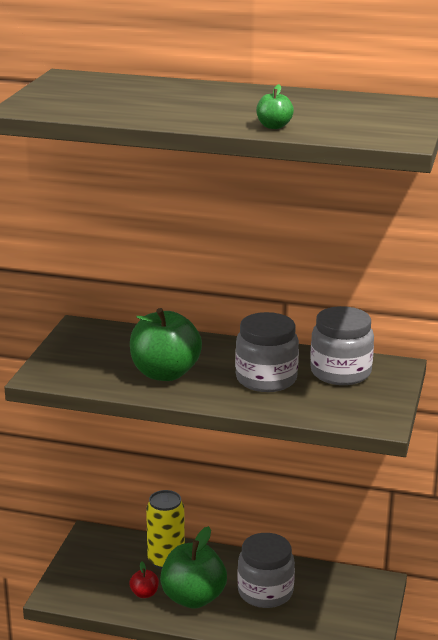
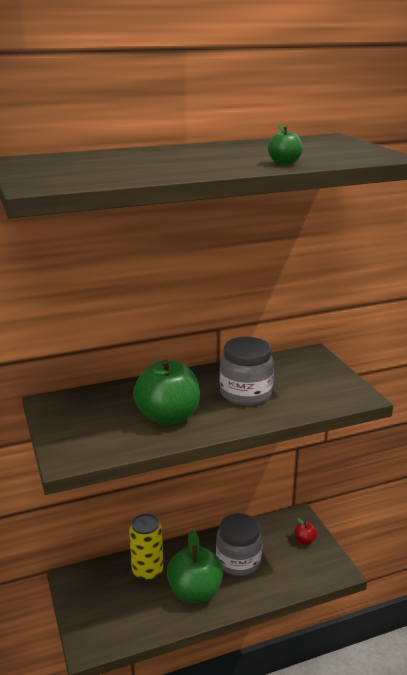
camera: 35 degrees left, 0 degrees up
red apple [129,562,159,598] -> red apple moved to [295,518,317,545]
grey jar [310,306,374,385] -> none

